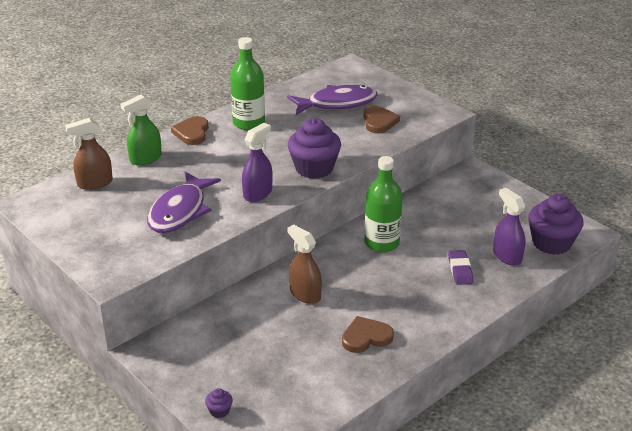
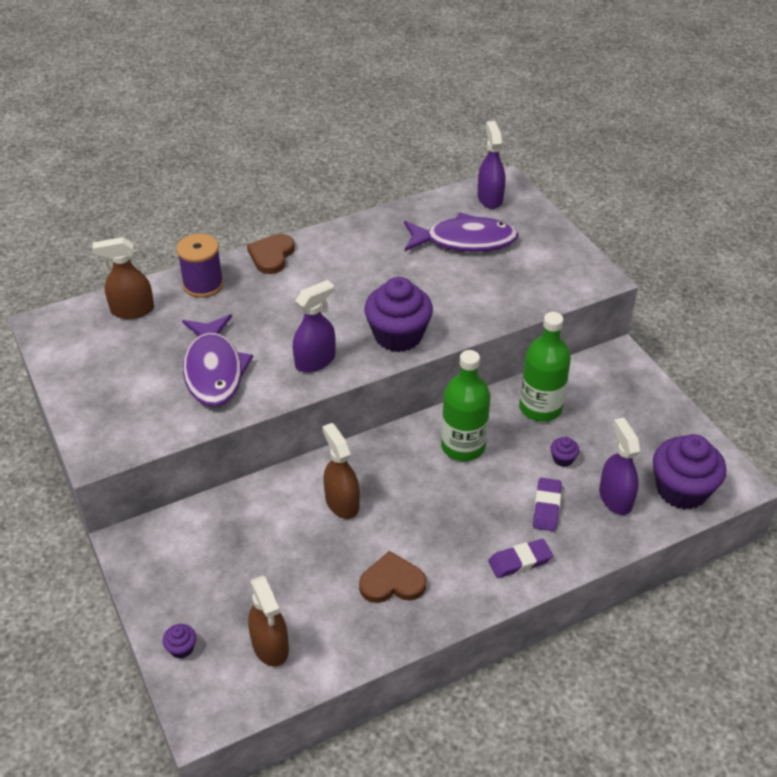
camera: 15 degrees right, 10 degrees up
green spray bottle [121,94,162,165] -> purple spool [176,234,224,298]
purple fish [147,172,221,233] -> purple fish turned 45 degrees counterclockwise [182,314,253,406]
green bottle [230,37,265,130] -> green bottle moved to [519,312,571,422]
brown heart [363,106,400,133] -> none
none -> brown spray bottle [248,575,289,667]
none -> purple spray bottle [478,121,505,209]
none -> purple eraser [488,539,553,578]
none -> purple cupcake [550,437,579,467]

